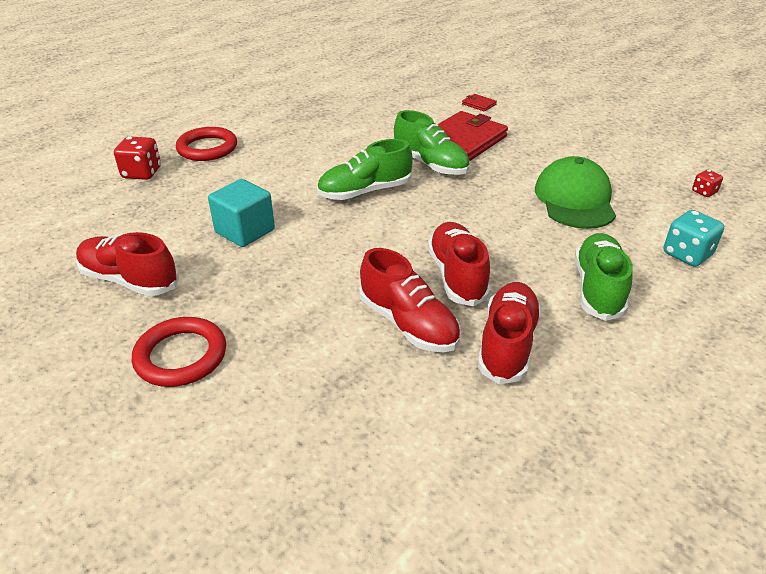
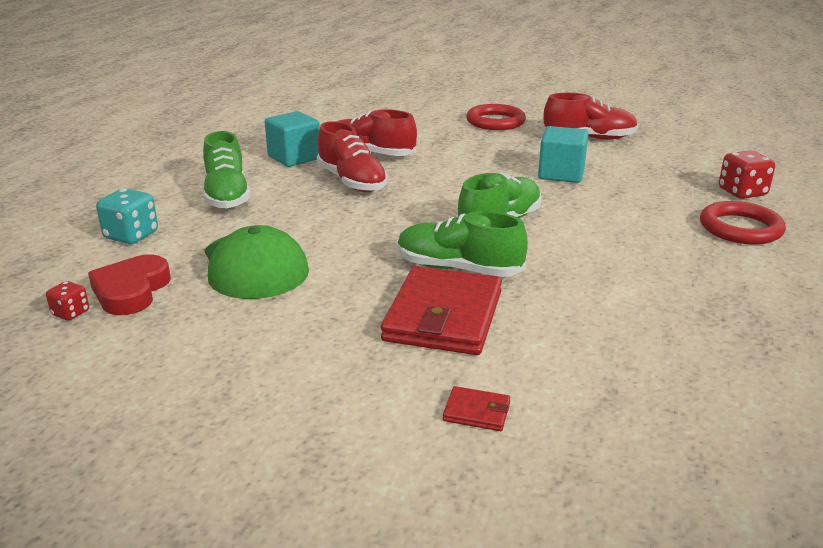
camera: 155 degrees right, 10 degrees down
red shoe [478,282,542,384] -> turquoise cube [265,111,320,167]
none -> red heart [88,255,171,315]

